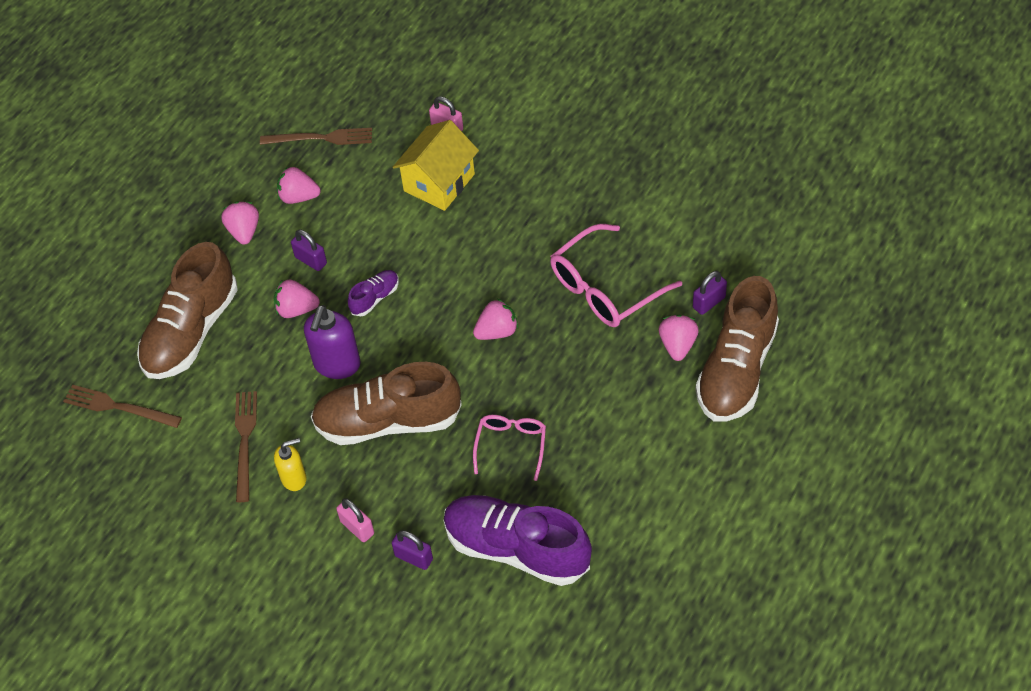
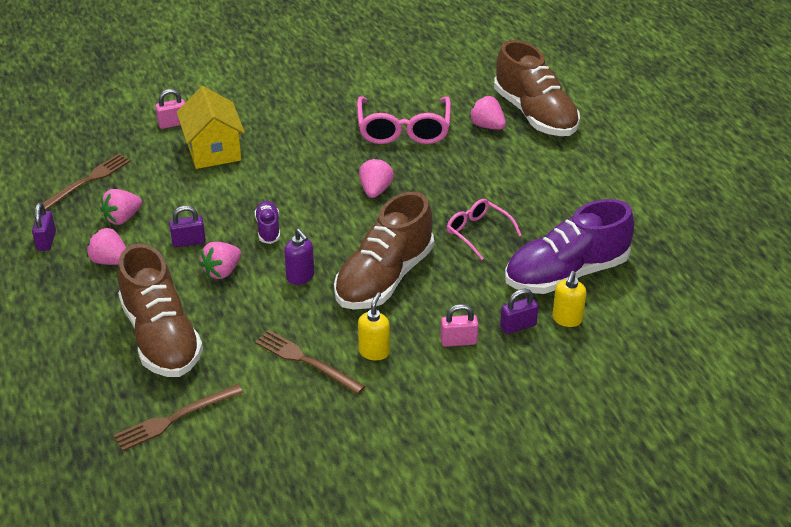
camera: 55 degrees left, 15 degrees down
purple soap dispenser [304,305,361,379] -> purple soap dispenser [284,229,314,285], size x0.63
purple padlock [693,271,727,315] -> purple padlock moved to [32,203,56,251]
none -> yellow soap dispenser [552,271,586,327]

